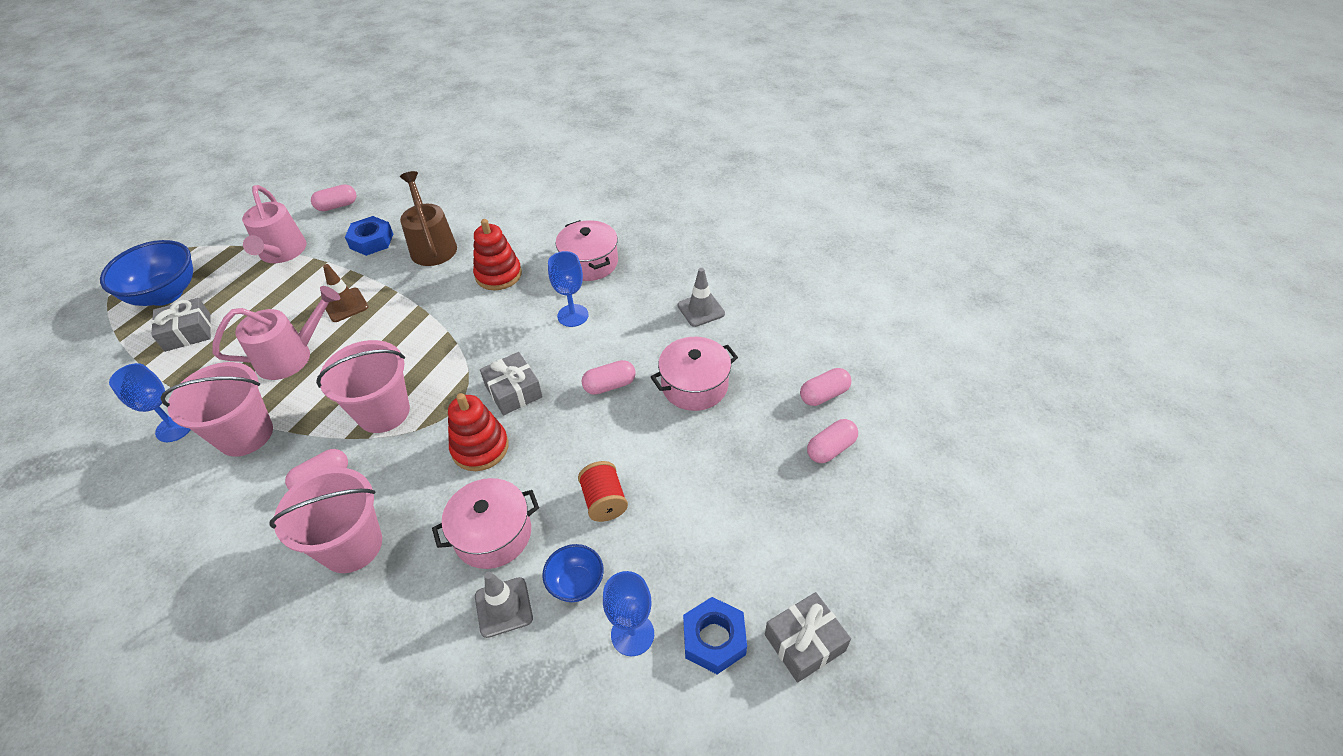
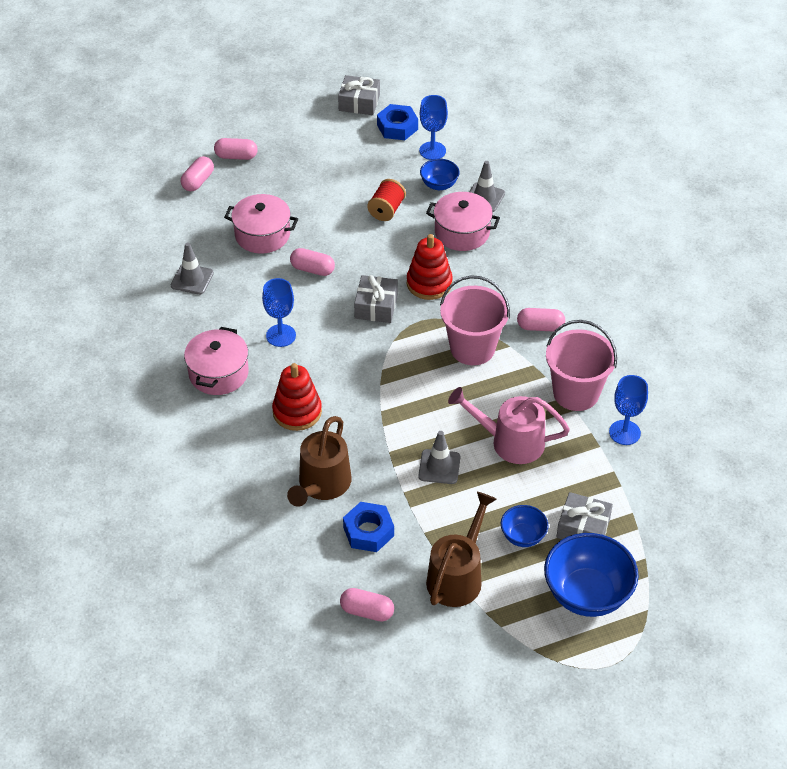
camera: 140 degrees left, 0 degrees up
pink watering can [242,185,307,263] -> brown watering can [426,492,497,607]
pink bucket [269,468,382,573] -> none
brown traffic cone [323,264,369,322] -> grey traffic cone [418,431,460,484]
pink capsule [800,368,852,406] -> pink capsule turned 75 degrees counterclockwise [181,156,214,191]
none -> blue bowl [501,505,548,547]

